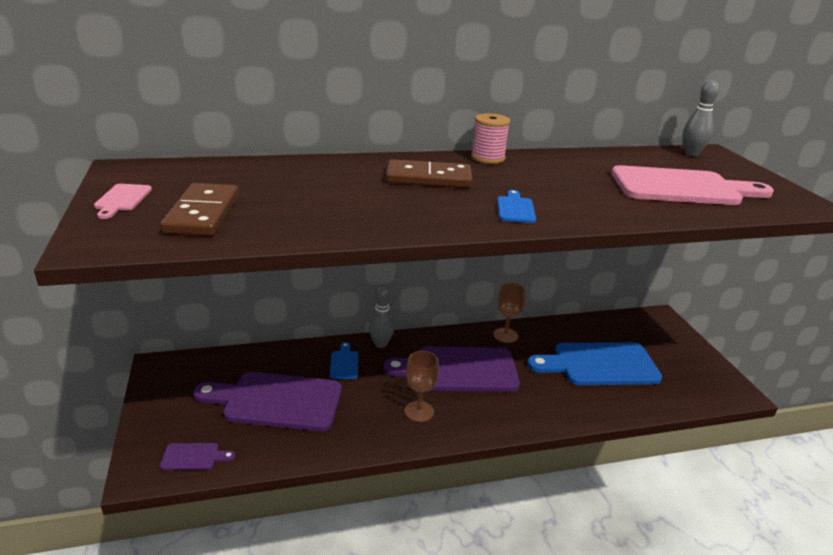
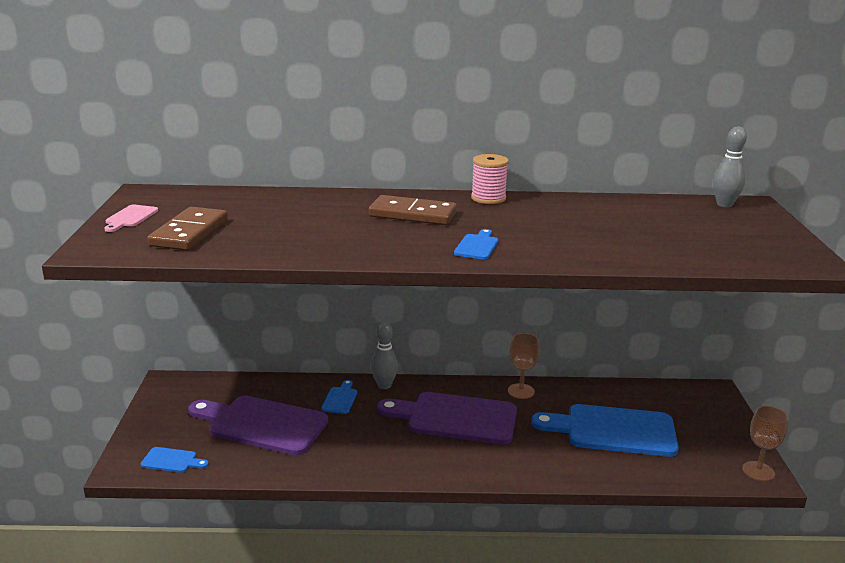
camera: 15 degrees right, 5 degrees down
purple cutting board [160,443,235,470] -> blue cutting board [140,447,208,473]
brown goblet [404,351,439,422] -> brown goblet moved to [742,406,788,481]
pink cutting board [611,165,774,205] -> none

